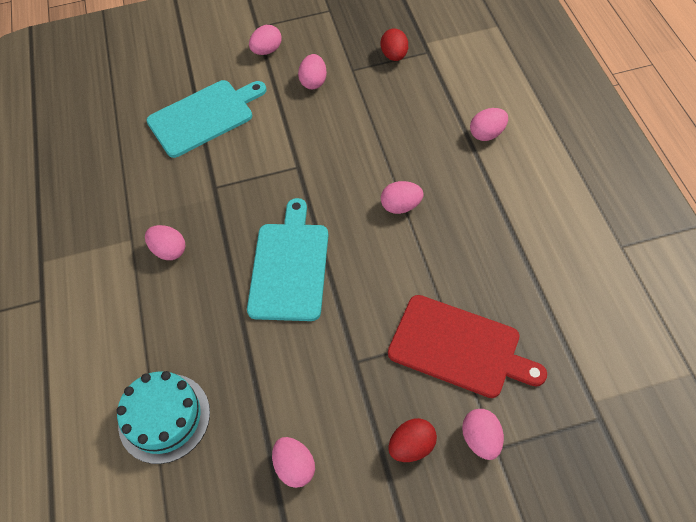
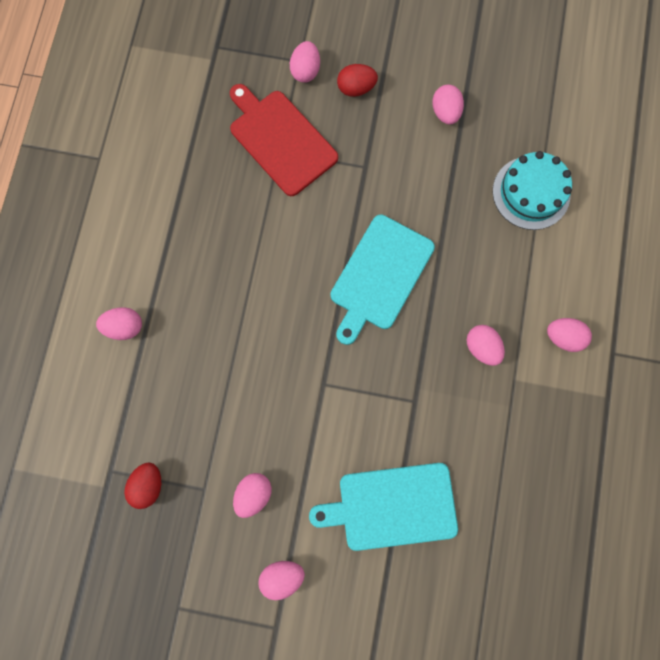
camera: 160 degrees left, 20 degrees up
pink egg [381,181,423,214] -> pink egg moved to [547,318,592,352]

